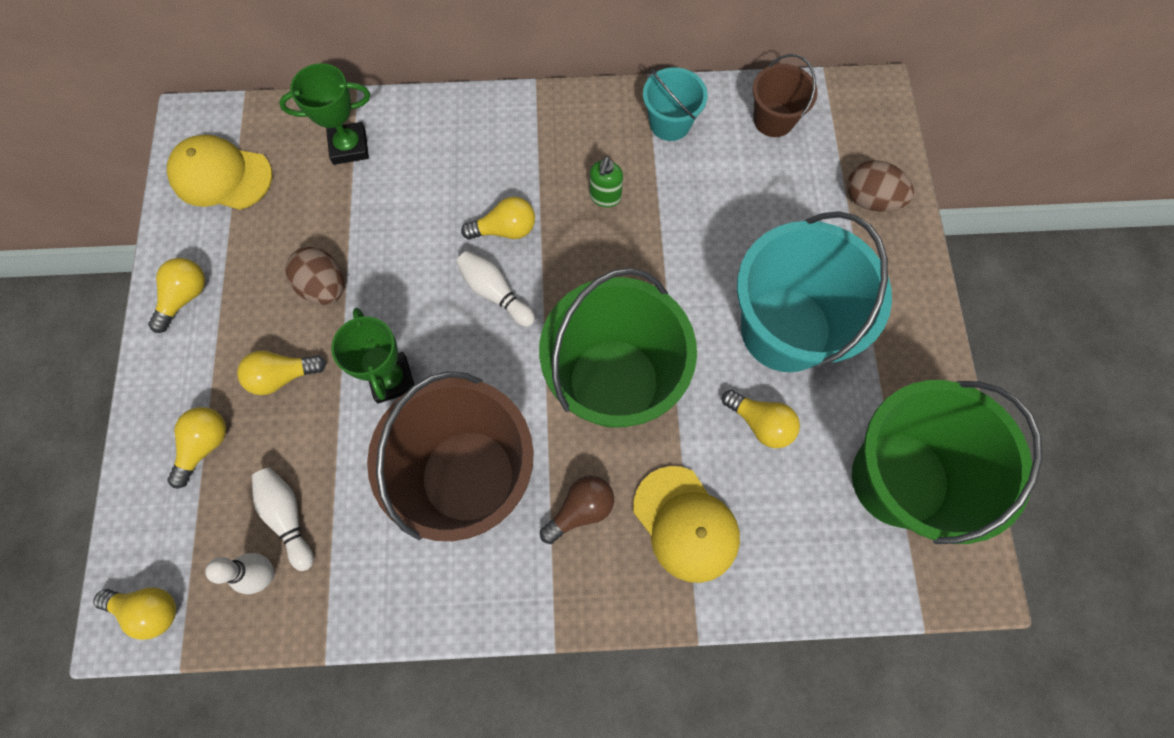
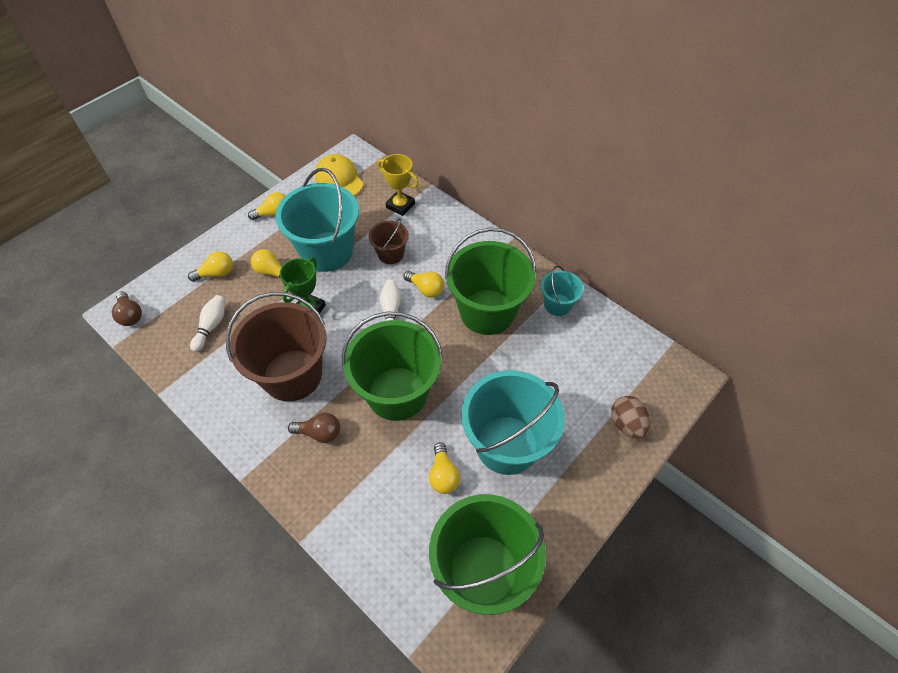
camera: 45 degrees right, 15 degrees down
yellow light bulb [93,588,176,640] -> brown light bulb [112,291,142,326]
white bowling pin [205,553,275,594] -> none
green trophy [279,63,370,165] -> yellow trophy [377,154,419,216]
brown egg [286,247,344,305] -> turquoise bucket [275,168,359,272]
green soap dispenser [590,157,623,207] -> green bucket [445,228,536,335]
yellow cap [633,466,740,583] -> none
brown bucket [752,54,818,137] -> brown bucket moved to [369,218,409,264]

